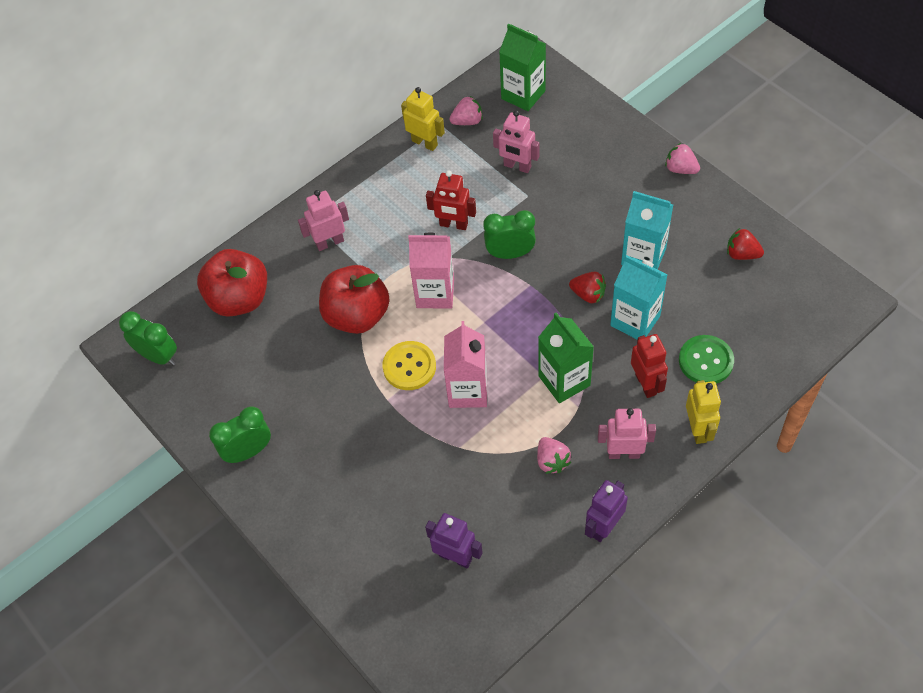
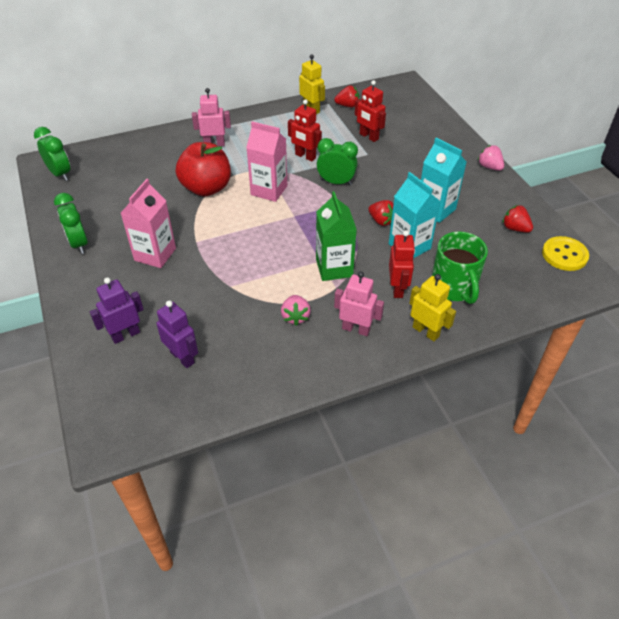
camera: 15 degrees right, 10 degrees down
red apple [197,249,267,317] -> none
green clock [209,407,271,463] -> green clock turned 105 degrees counterclockwise [54,193,88,254]
yellow button [383,341,436,390] -> yellow button moved to [542,236,589,271]
pink carton [444,321,487,408] -> pink carton moved to [121,179,176,268]
pink strawberry [449,96,483,125] -> red strawberry [334,85,359,108]
pink robot [493,110,539,173] -> red robot [355,80,386,142]
green carton [499,23,546,111] -> none
purple robot [585,480,628,542] -> purple robot moved to [90,277,144,344]
green button [679,335,734,384] -> green mug [432,231,488,304]
yellow robot [686,380,721,444] -> yellow robot turned 60 degrees counterclockwise [409,274,456,341]

